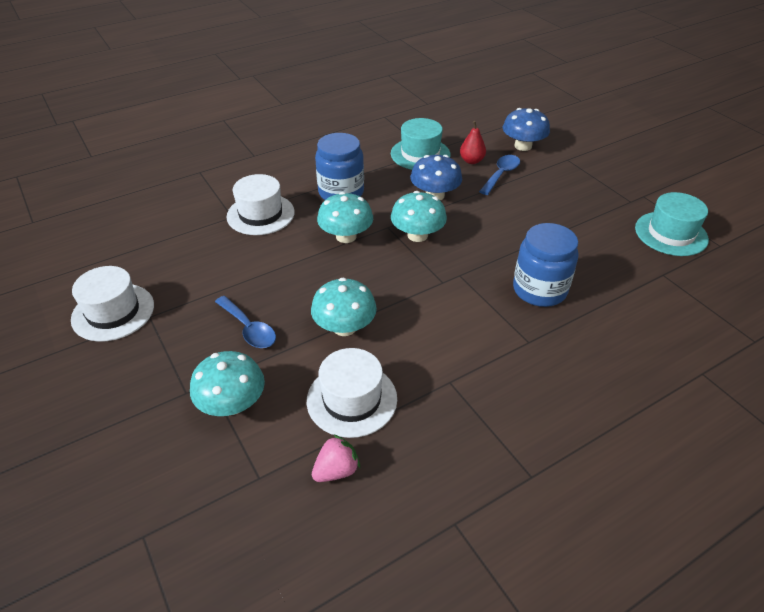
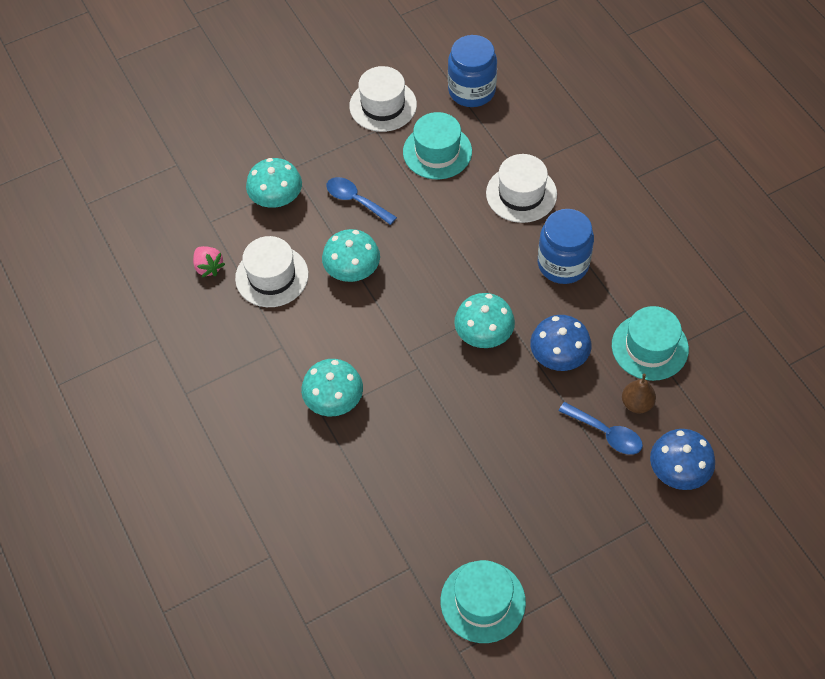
camera: 95 degrees right, 15 degrees up
blue spoon [215,296,276,348] -> blue spoon turned 75 degrees clockwise [326,177,397,225]
turquoise mushroom [317,192,373,243] -> turquoise mushroom moved to [301,359,363,416]
red pear [460,121,486,164] -> brown pear [622,374,656,414]
blue jar [513,223,579,307] -> blue jar moved to [448,35,497,107]
none -> turquoise hat [403,112,472,179]

